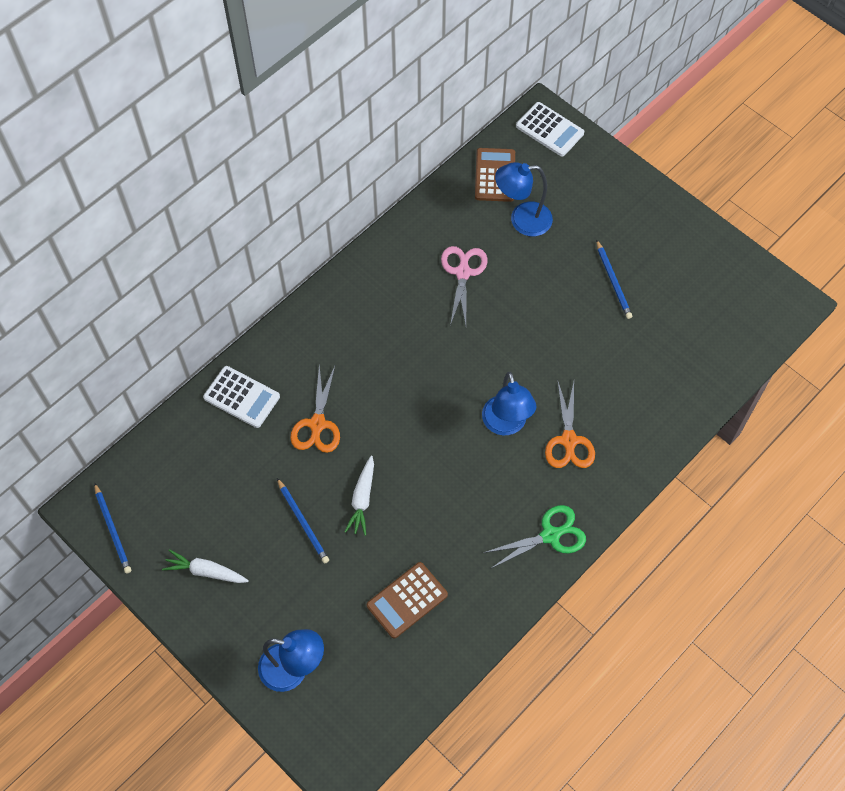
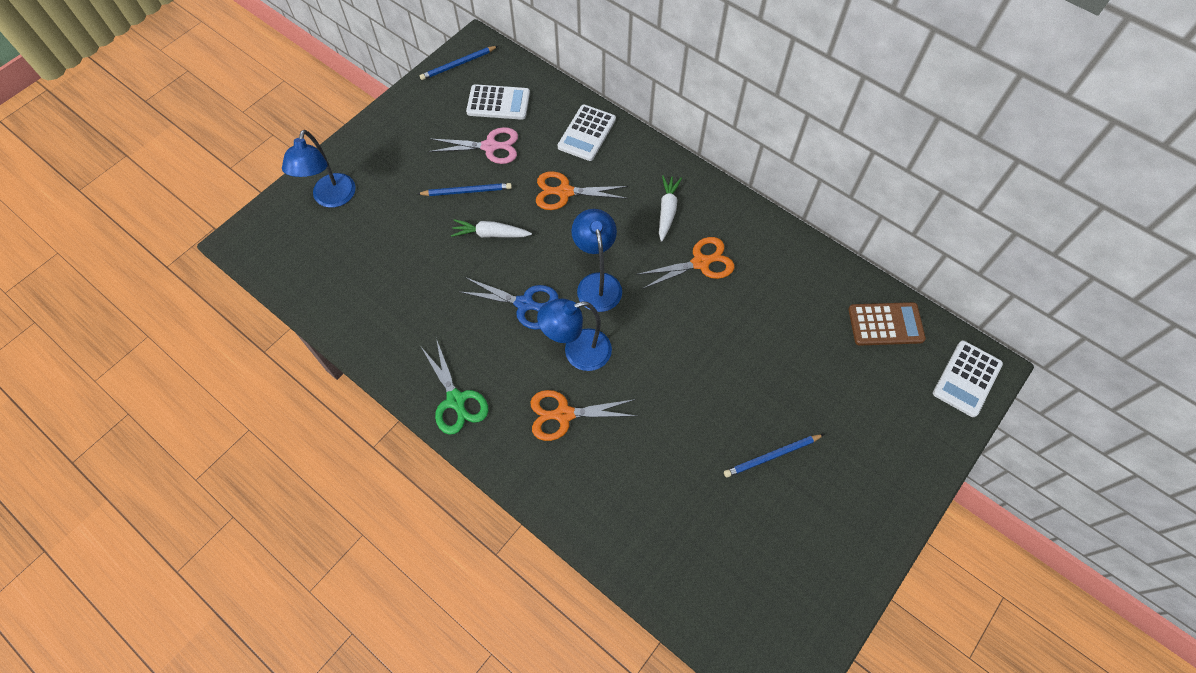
camera: 85 degrees right, 0 degrees up
white carrot [162,549,249,583] -> white carrot moved to [659,175,682,242]
blue pencil [277,478,329,564] -> blue pencil turned 150 degrees counterclockwise [418,183,512,196]
brown calculator [367,562,448,638] -> none
pink scissors [441,246,487,325] -> pink scissors moved to [428,127,518,164]
blue lamp [495,162,553,236] -> blue lamp moved to [571,209,622,312]
none -> blue scissors [460,277,558,330]
none -> white calculator [466,84,530,120]
none -> orange scissors [636,237,734,289]

